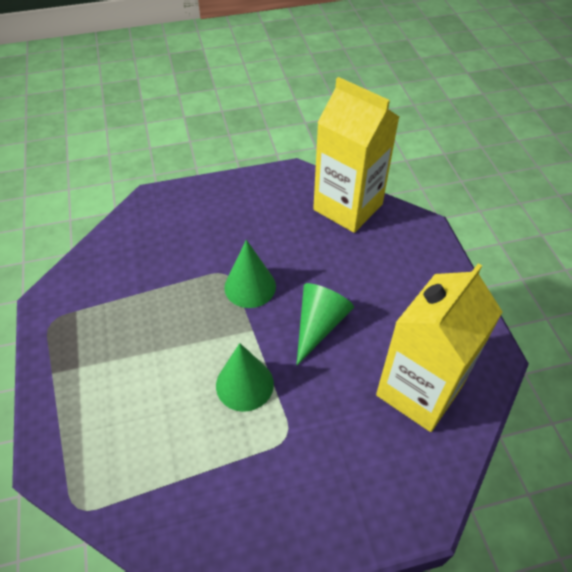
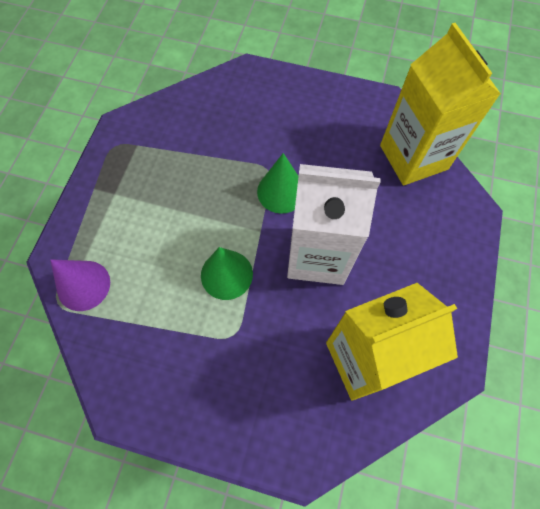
camera: 30 degrees right, 15 degrees up
green cone [296,283,354,366] -> white carton [287,164,381,285]
none -> purple cone [50,259,110,311]

